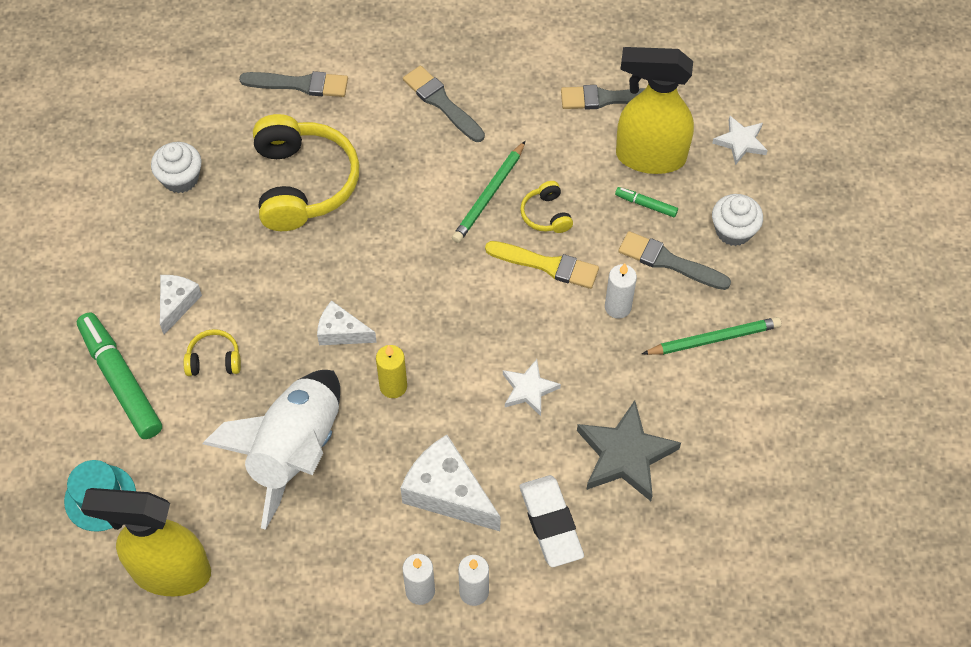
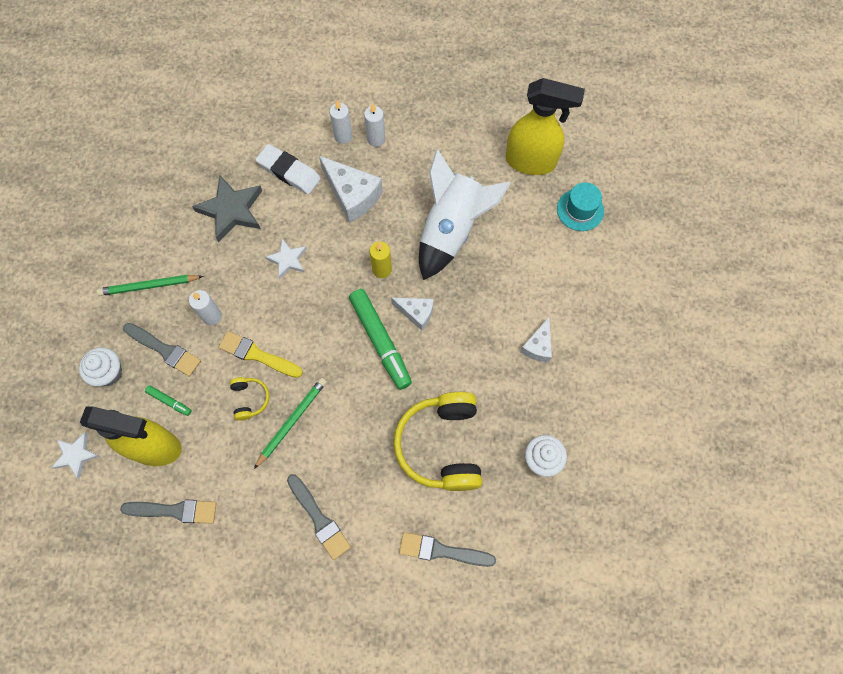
camera: 175 degrees left, 10 degrees up
green marker [77,312,162,439] -> green marker moved to [349,289,412,390]
yellow headphones [184,329,241,376] -> none
white eraser [520,475,584,567] -> white eraser turned 45 degrees counterclockwise [256,144,321,194]

